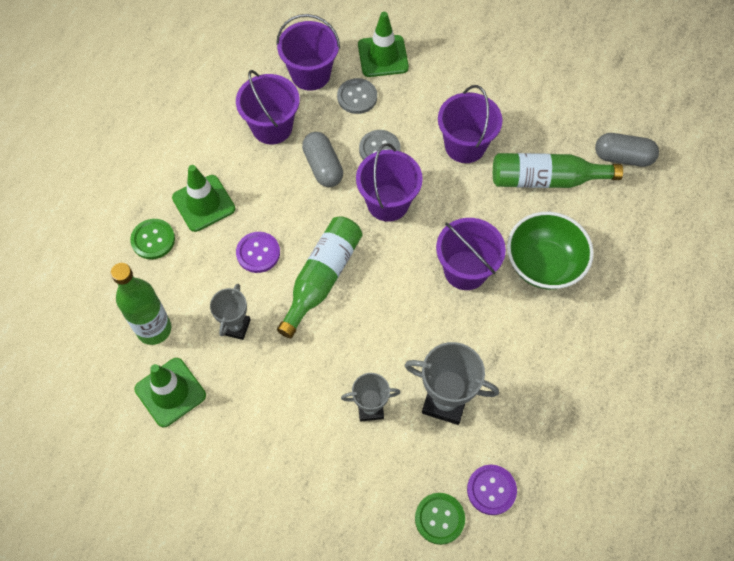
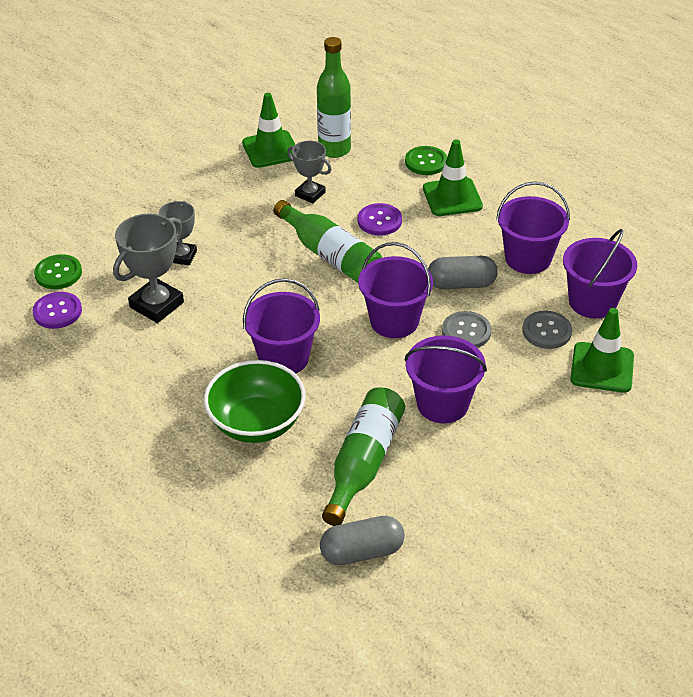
camera: 110 degrees right, 20 degrees down
grey capsule [595,133,659,167] -> grey capsule turned 45 degrees clockwise [320,516,405,565]

